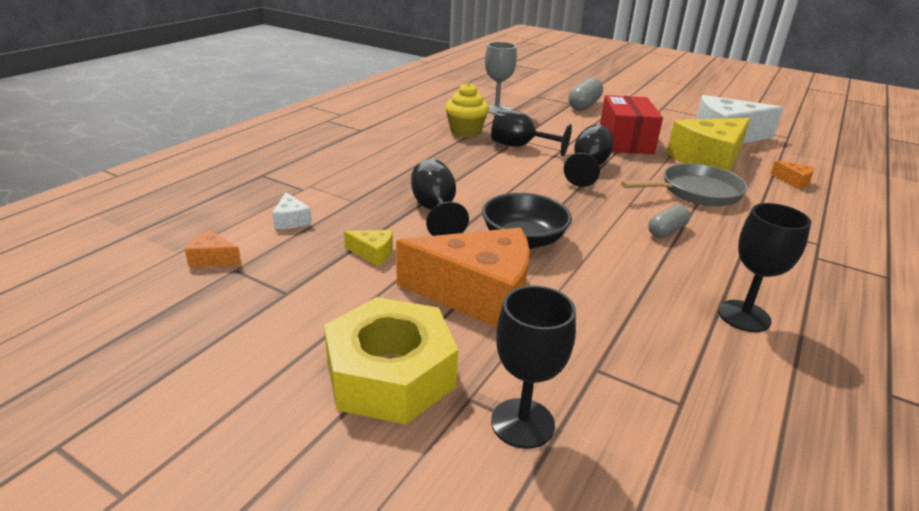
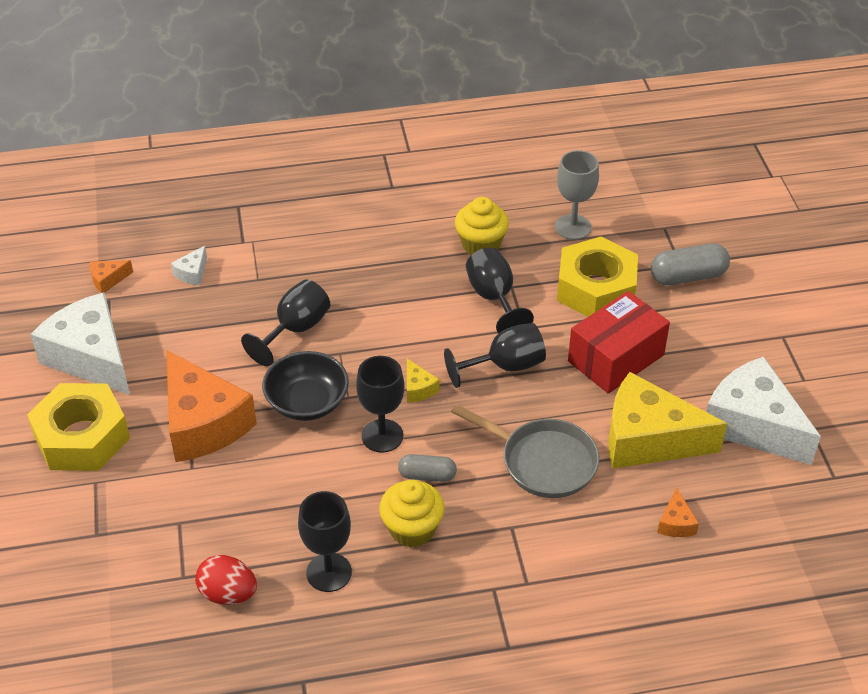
camera: 50 degrees right, 15 degrees up
orange cheese [185,230,242,267] -> orange cheese turned 90 degrees counterclockwise [90,260,133,293]
yellow cheese [344,230,393,266] -> yellow cheese moved to [407,359,440,403]
black goblet [491,286,576,449] -> black goblet moved to [356,356,405,453]
none -> white cheese [30,292,130,395]
none -> red egg [195,555,257,605]
none -> yellow cupcake [379,480,445,548]
none -> yellow nut [557,237,638,317]

